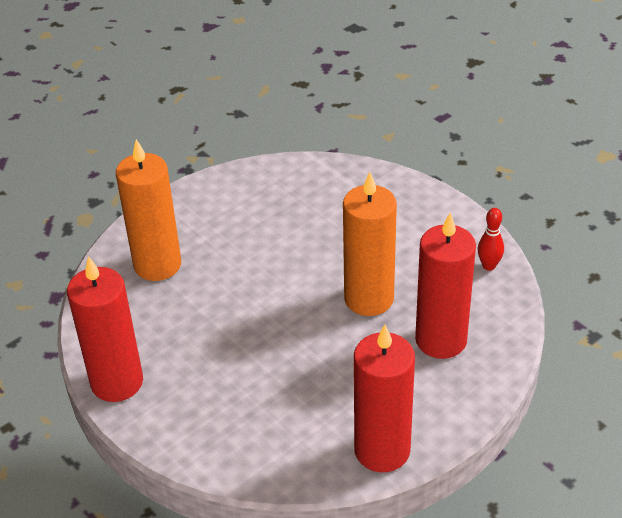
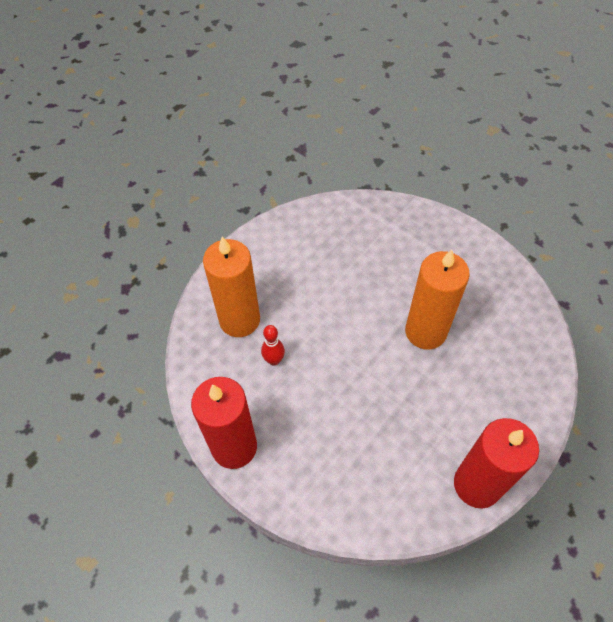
camera: 10 degrees left, 15 degrees up
red candle [415,213,476,359] -> none
red bowling pin [478,208,504,271] -> red bowling pin moved to [261,325,285,366]

